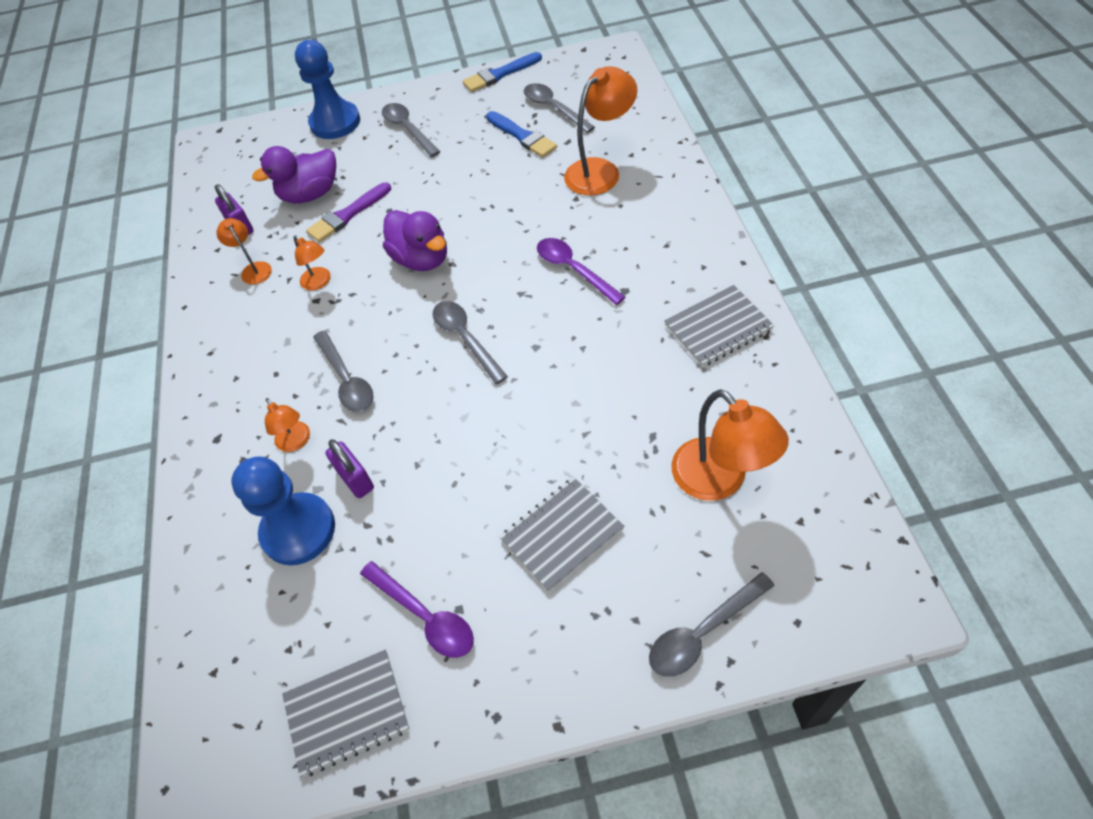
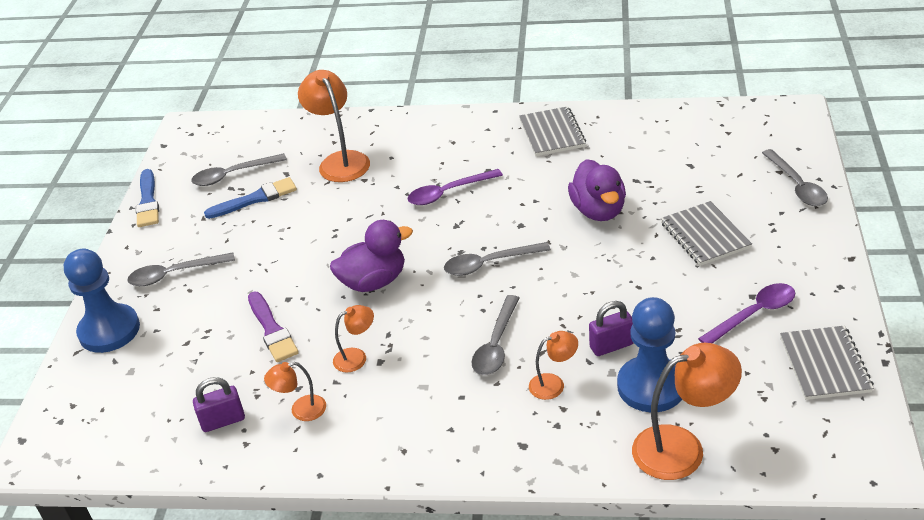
camera: 75 degrees left, 15 degrees down
purple duck [252,146,336,204] -> purple duck moved to [568,159,626,221]
grey spoon [313,330,374,412] -> grey spoon turned 120 degrees clockwise [472,295,519,375]
orange lamp [671,389,789,501] -> orange lamp moved to [632,343,742,480]

